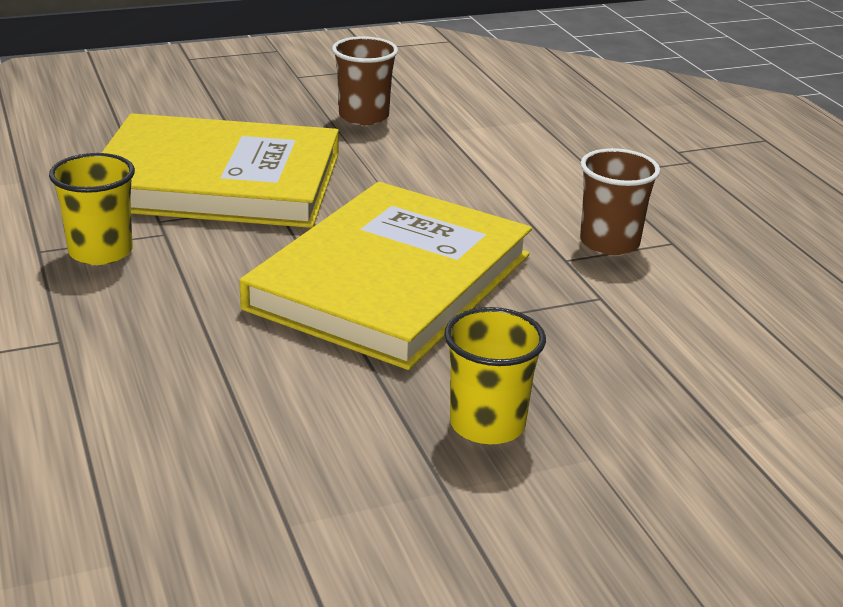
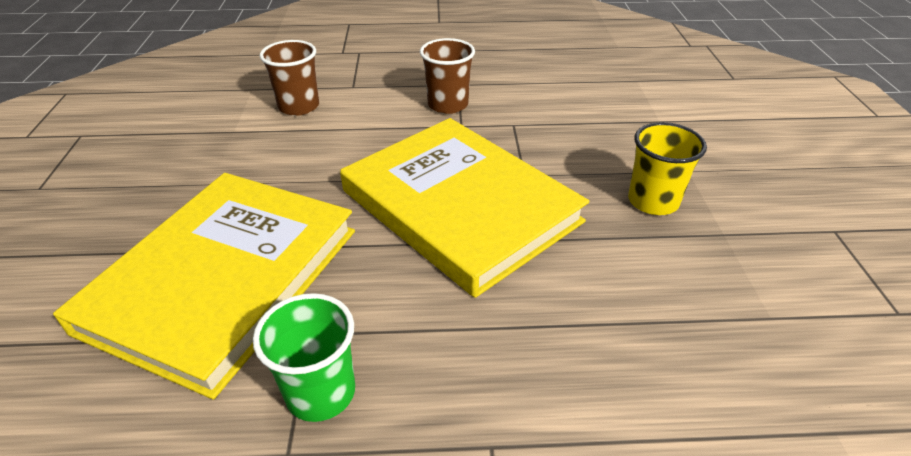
camera: 70 degrees left, 10 degrees up
yellow cup [49,153,135,265] -> green cup [253,293,355,422]
brown cup [332,36,398,125] -> brown cup moved to [260,40,319,116]

